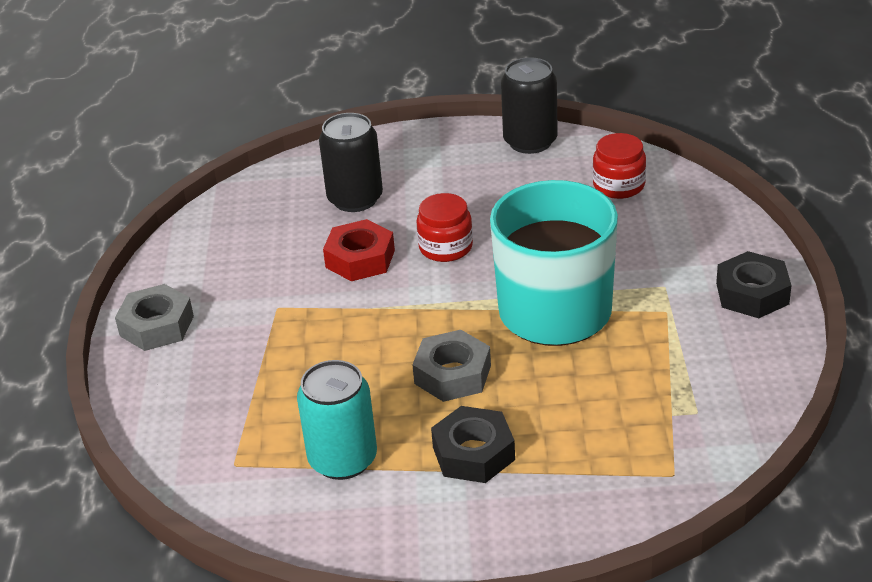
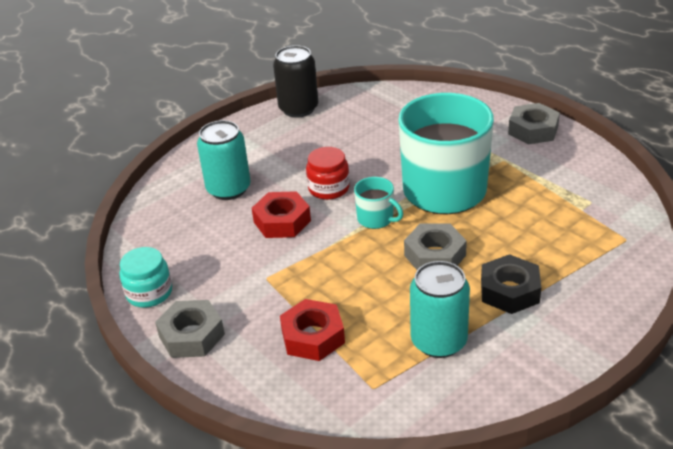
camera: 40 degrees left, 0 degrees up
black can [319,113,383,212] -> turquoise can [197,120,251,200]
red jar [593,133,646,199] -> none
black nut [716,251,792,318] -> grey nut [508,103,560,144]
none -> turquoise jar [119,247,172,308]
none -> red nut [280,299,345,361]
none -> turquoise mug [354,177,403,229]

